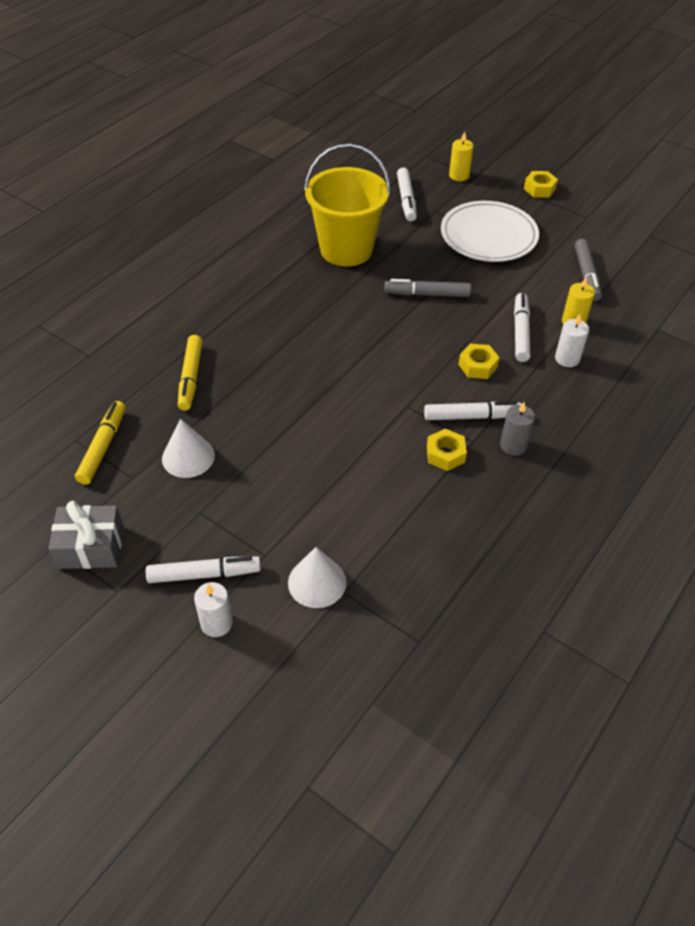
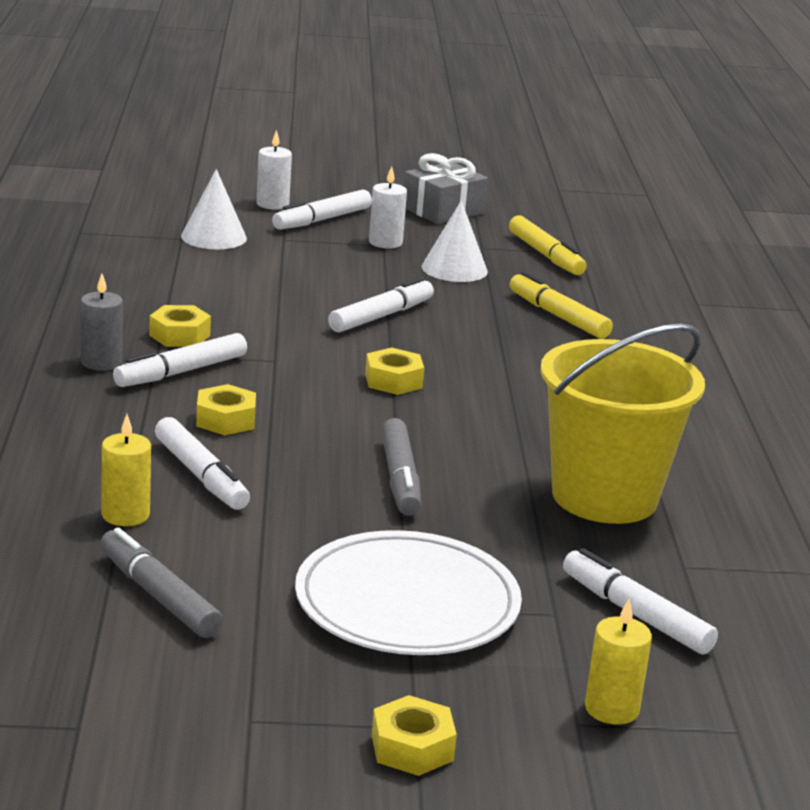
camera: 140 degrees right, 25 degrees down
grey marker [384,279,471,297] -> grey marker turned 120 degrees clockwise [381,418,421,516]
white candle [555,314,589,367] -> white candle moved to [369,166,407,248]
none -> white marker [328,277,434,333]
none -> yellow nut [365,347,424,395]

